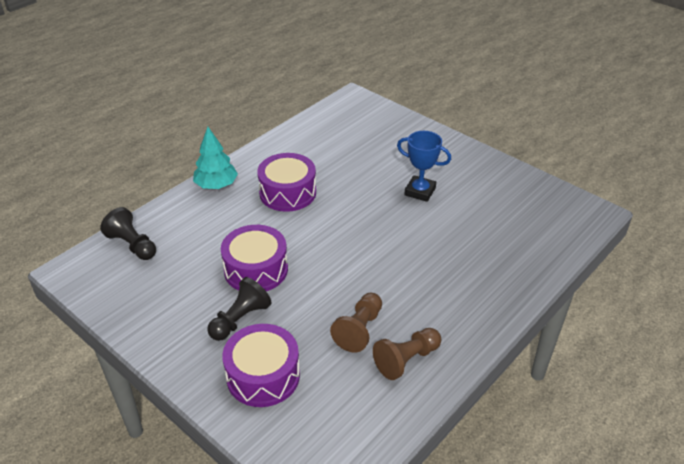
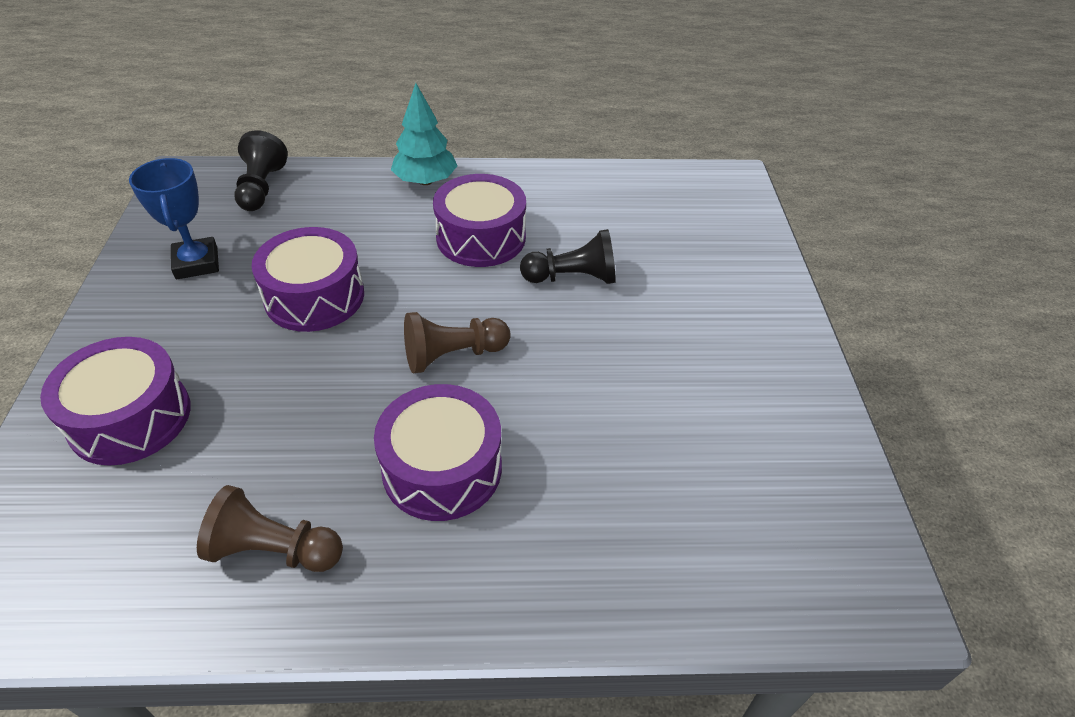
camera: 45 degrees right, 5 degrees up
black pawn [207,277,271,341] -> black pawn moved to [520,229,616,284]
brown pawn [330,293,382,352] -> brown pawn moved to [404,312,510,373]
blue trophy [397,131,451,202] -> blue trophy moved to [129,158,219,280]
none -> purple drum [374,384,502,521]

